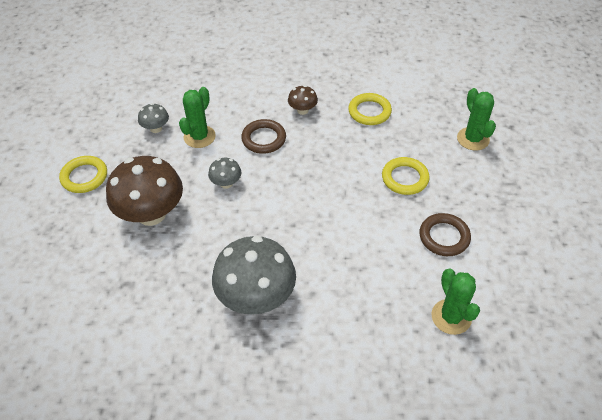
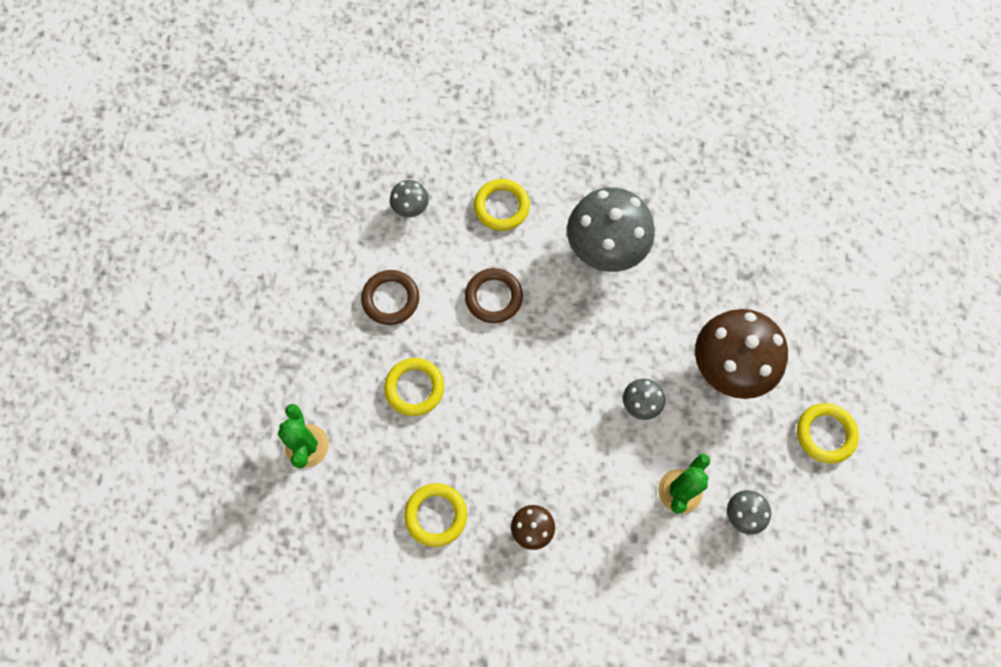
camera: 175 degrees left, 20 degrees up
brown ring [241,119,286,154] -> brown ring moved to [465,268,523,323]
green cactus [432,268,480,335] -> grey mushroom [390,180,429,217]
none -> yellow ring [474,179,530,231]

